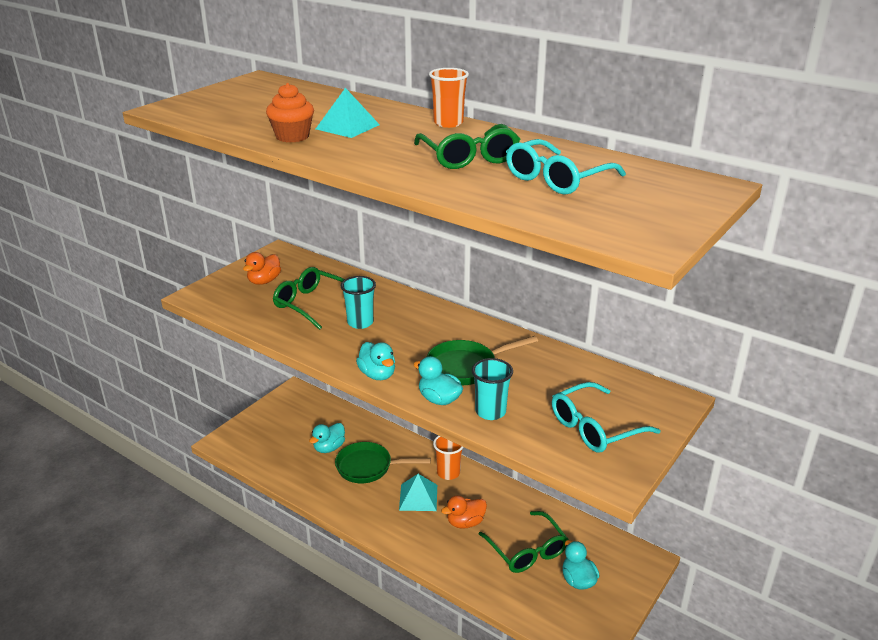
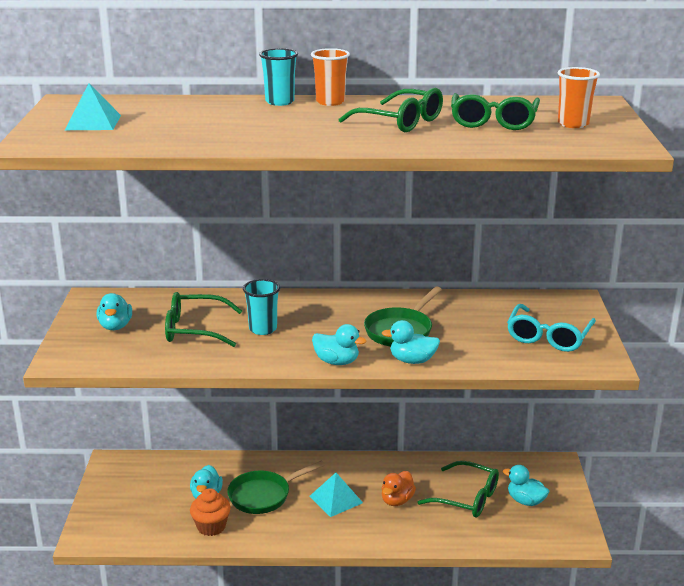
camera: 35 degrees left, 5 degrees down
orange duck [243,252,281,285] -> turquoise duck [97,293,132,330]
orange cupcake [266,83,314,143] -> orange cupcake moved to [190,488,231,536]
turquoise pyramid [316,88,380,138] -> turquoise pyramid moved to [65,83,121,130]
orange cup [433,436,463,480] -> orange cup moved to [558,67,600,128]
turquoise cup [472,358,513,420] -> turquoise cup moved to [259,48,298,106]
turquoise glasses [506,139,626,194] -> green glasses [451,93,540,130]

